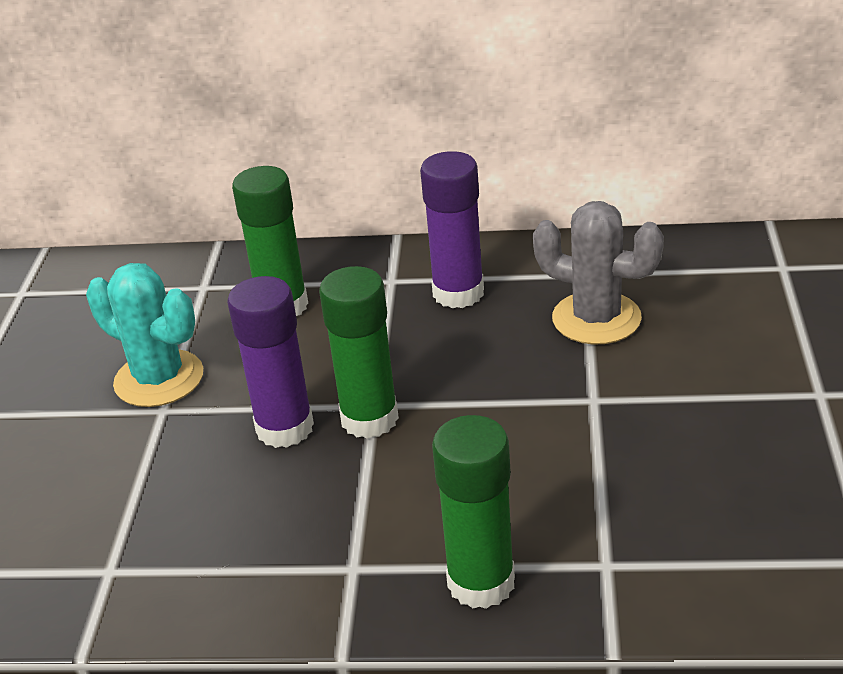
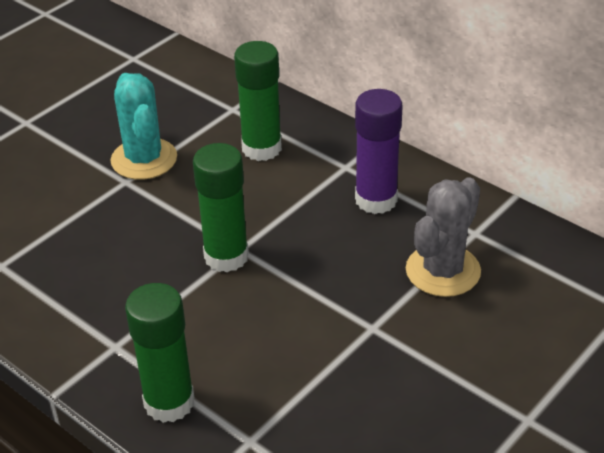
camera: 35 degrees right, 5 degrees up
purple glue stick [227,276,314,448] -> none
grey cactus [533,201,664,345] -> grey cactus turned 60 degrees clockwise [406,177,481,297]

